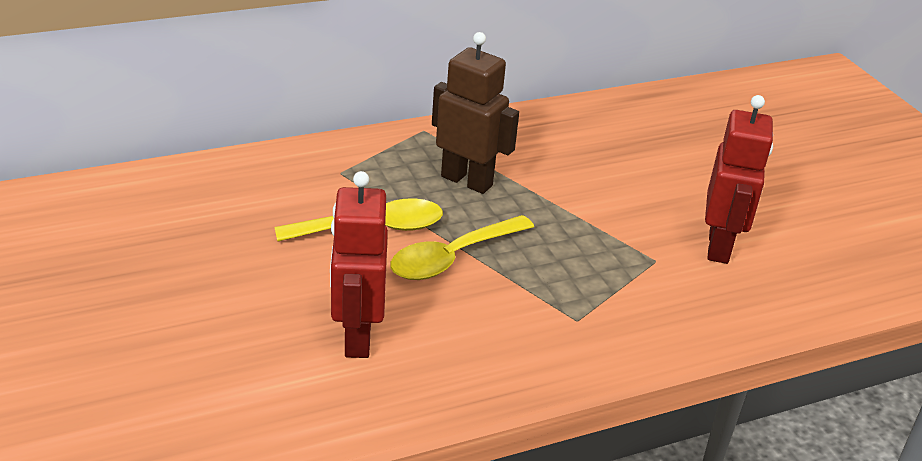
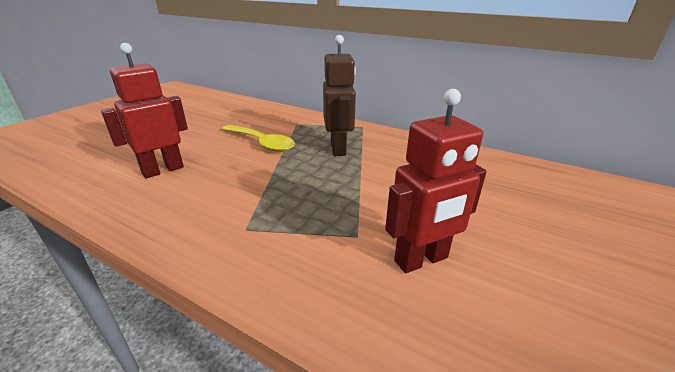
camera: 55 degrees right, 5 degrees down
yellow spoon [390,215,534,280] -> none

